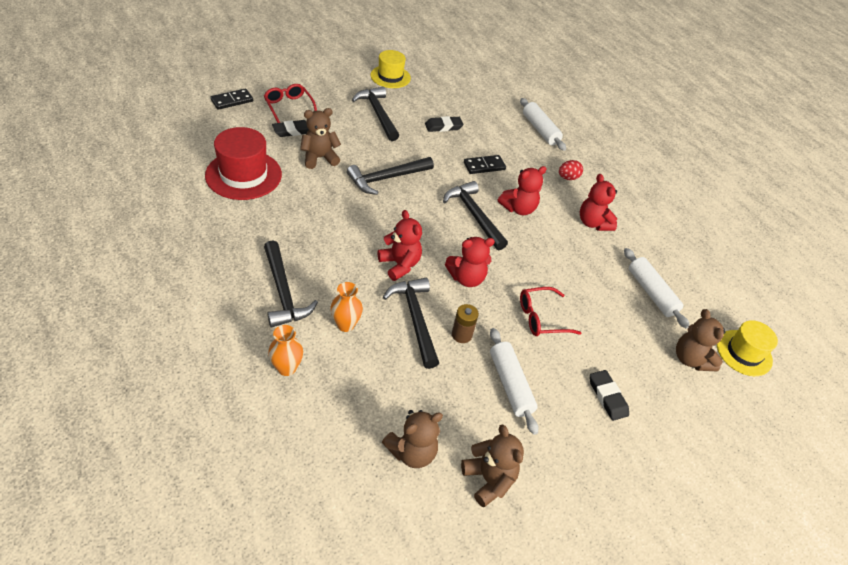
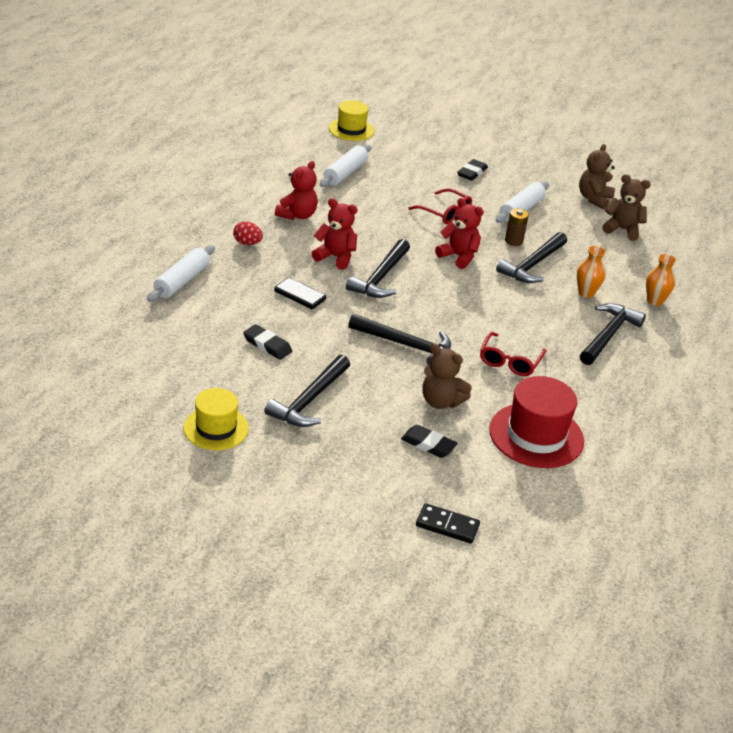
camera: 125 degrees left, 10 degrees down
red glasses [264,84,317,123] -> red glasses moved to [480,332,546,376]
red teddy bear [378,210,422,281] -> none
brown teddy bear [676,309,725,371] -> none

